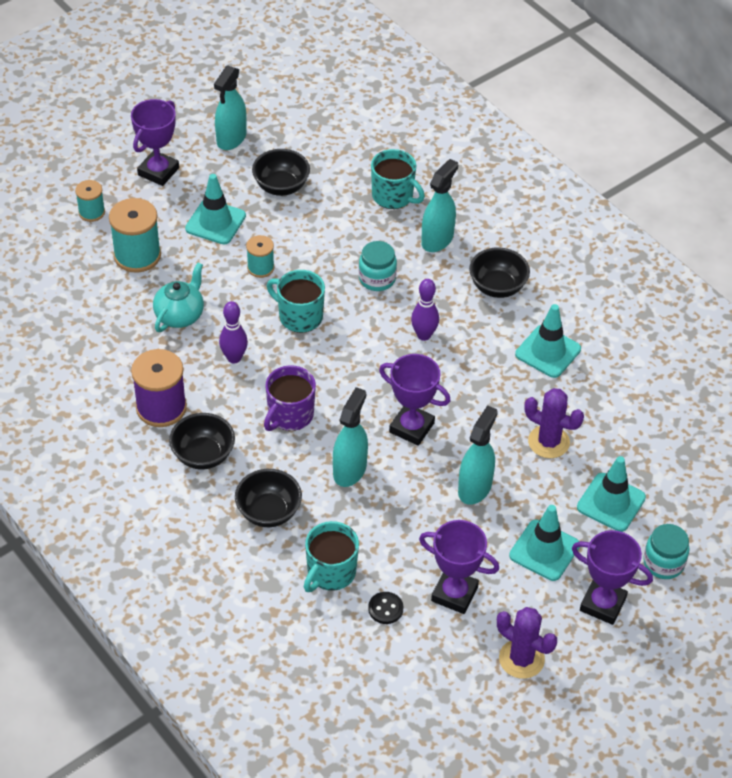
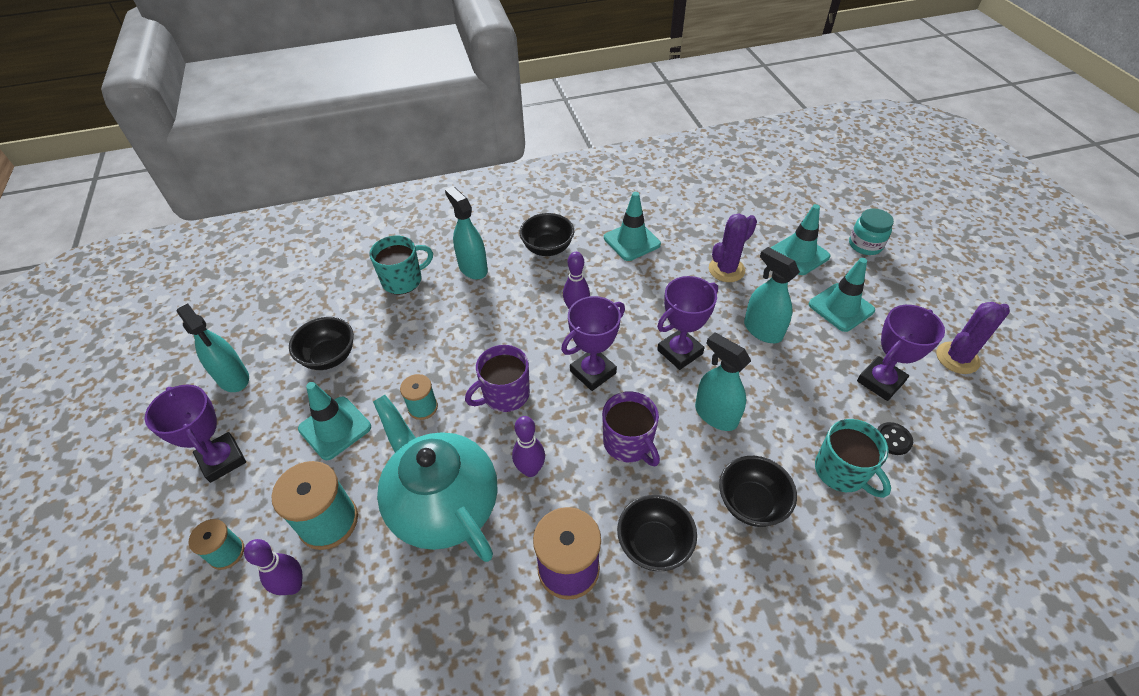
camera: 65 degrees left, 0 degrees up
turquoise teapot [153,263,204,332] -> turquoise teapot [373,395,497,562], size x1.86
turquoise mug [267,270,325,333] -> purple mug [465,345,530,412]
turquoise jar [359,241,397,291] -> none
purple trophy [572,530,653,625] -> purple trophy moved to [561,296,625,391]
none -> purple bowling pin [244,539,303,595]

